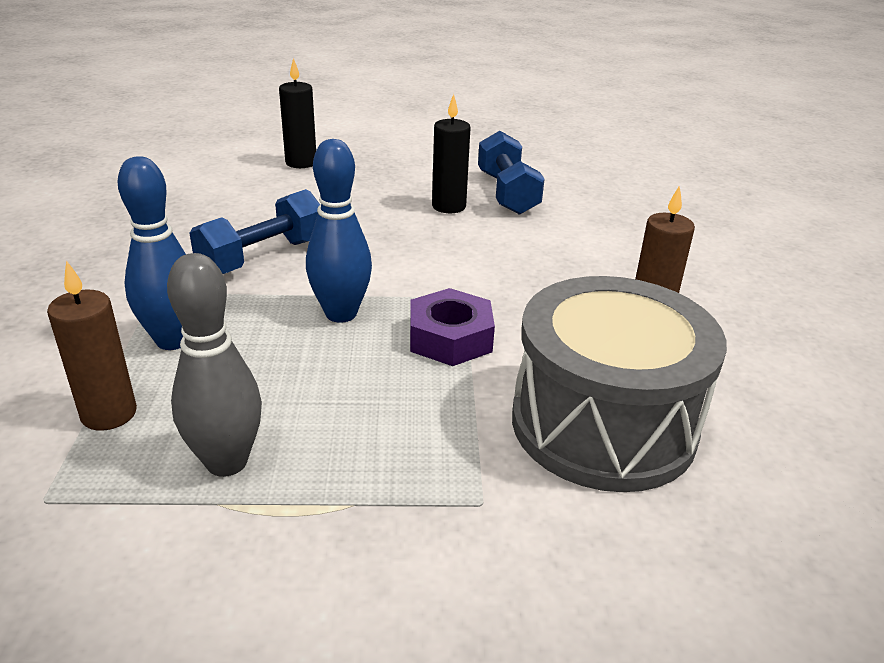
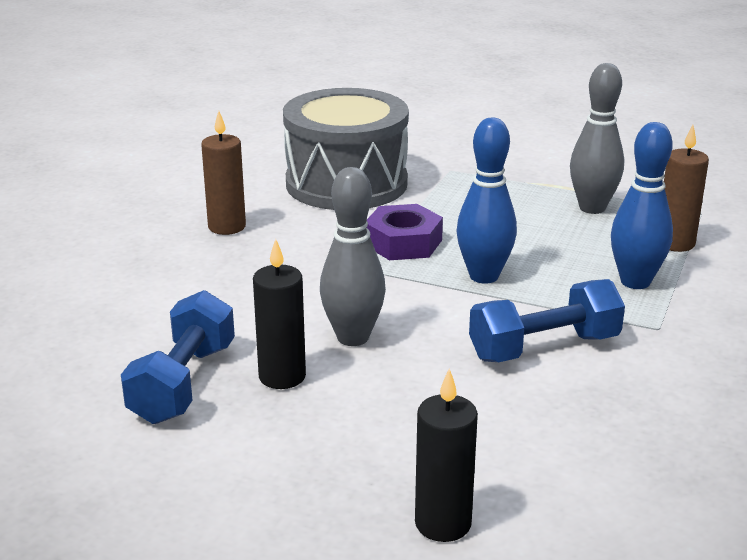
camera: 155 degrees left, 5 degrees down
none -> grey bowling pin [320,167,386,346]

